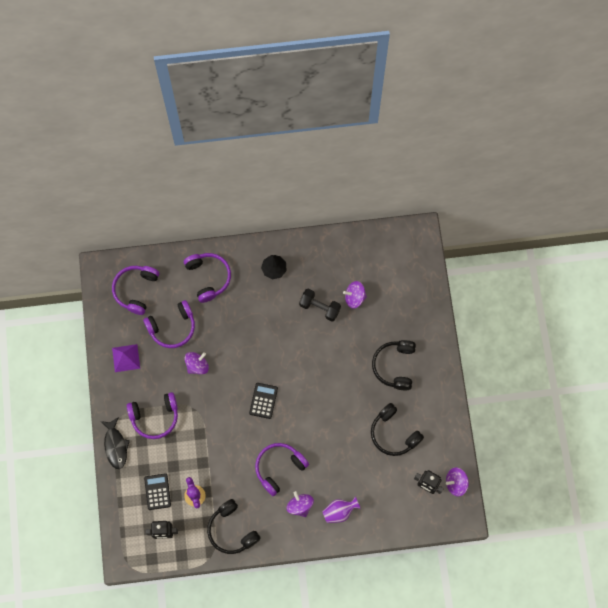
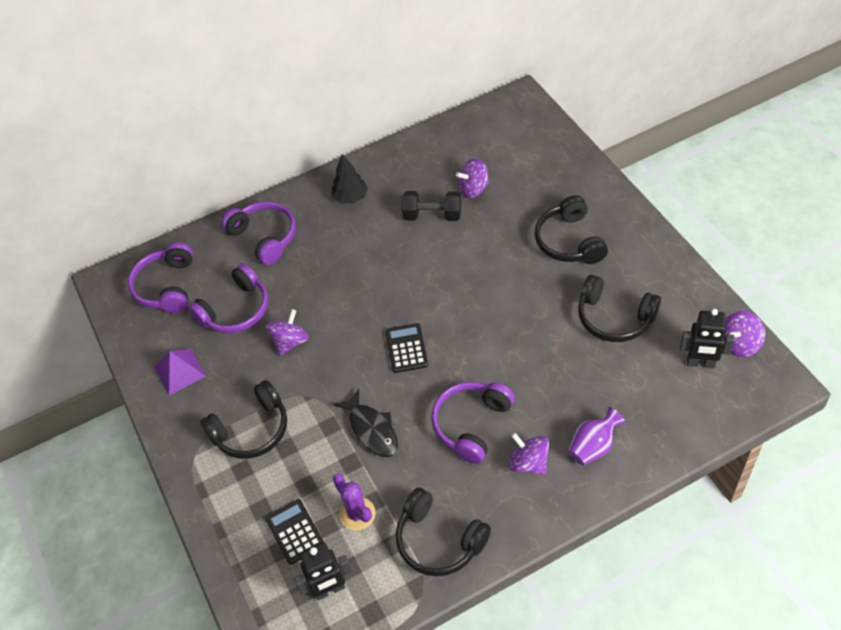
camera: 15 degrees left, 20 degrees down
black fish [100,417,130,469] -> black fish moved to [334,389,398,457]
purple headphones [127,392,178,439] -> black headphones [200,380,287,459]

